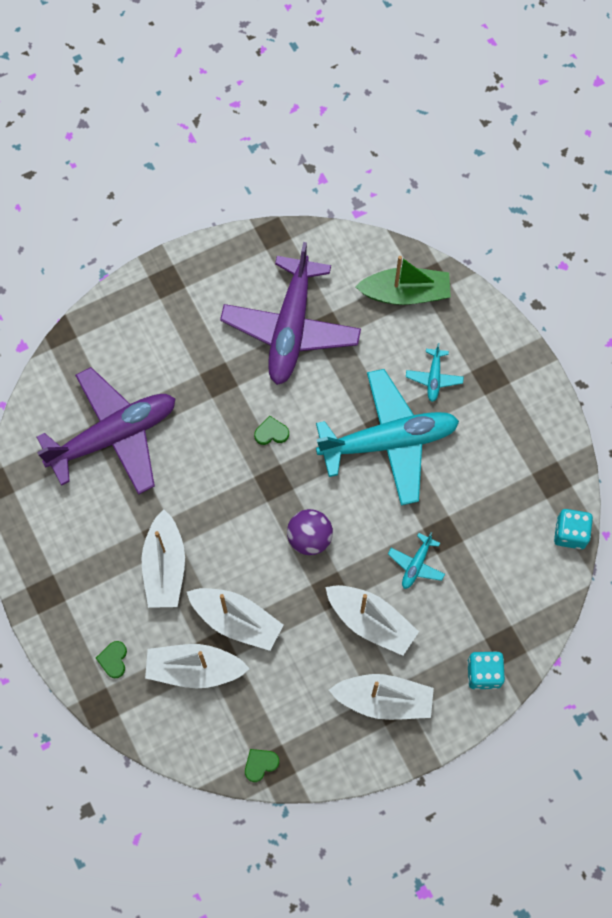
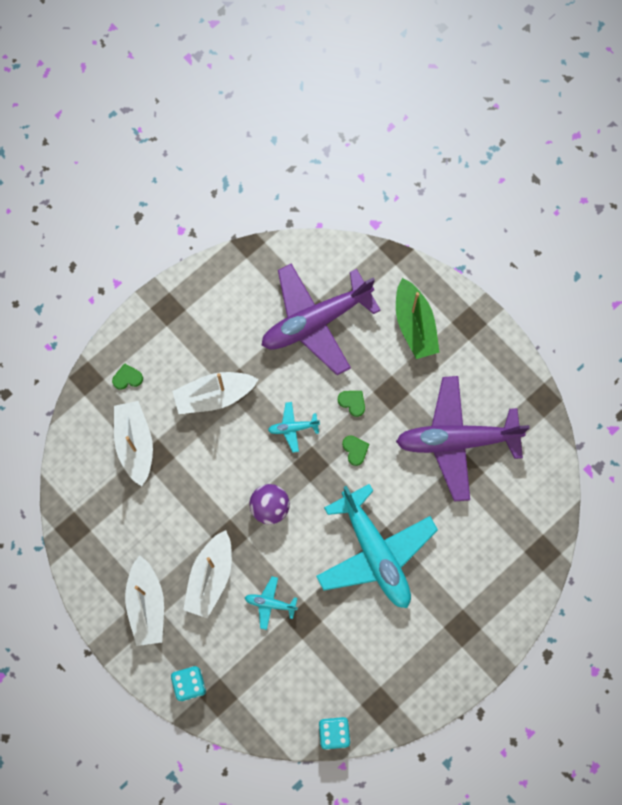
camera: 75 degrees right, 5 degrees up
purple plane [37,367,176,495] -> purple plane turned 105 degrees clockwise [261,263,381,375]
white boat [187,588,284,651] -> none
green heart [245,749,279,782] -> green heart moved to [338,391,365,417]
green boat [355,256,451,305] -> green boat moved to [396,278,440,359]
turquoise plane [406,343,464,402] -> turquoise plane moved to [268,402,320,453]

